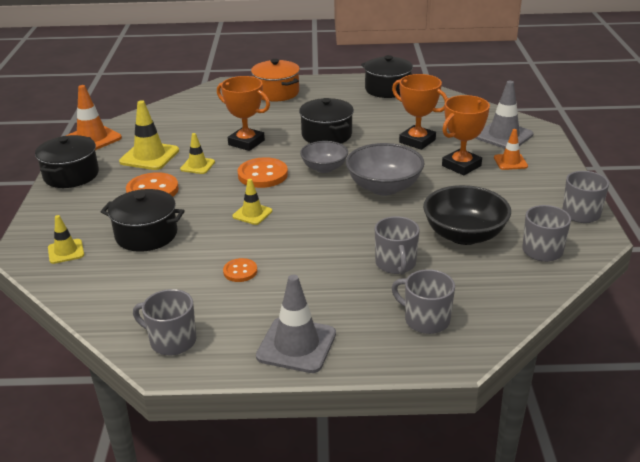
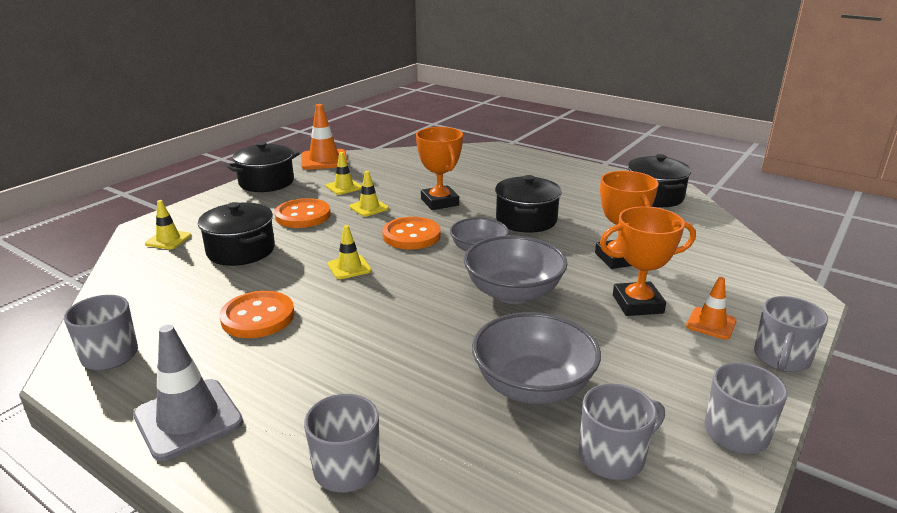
camera: 35 degrees right, 5 degrees down
yellow traffic cone [119,100,179,170] -> yellow traffic cone [326,152,362,195], size x0.59
orange button [223,258,257,282] -> orange button [219,291,294,338], size x1.77
orange pot [251,59,300,102] -> none
grey mug [375,216,420,275] -> grey mug moved to [754,296,828,372]
black bowl [423,185,511,245] -> grey bowl [472,312,601,404]
grey traffic cone [475,81,534,149] -> none

